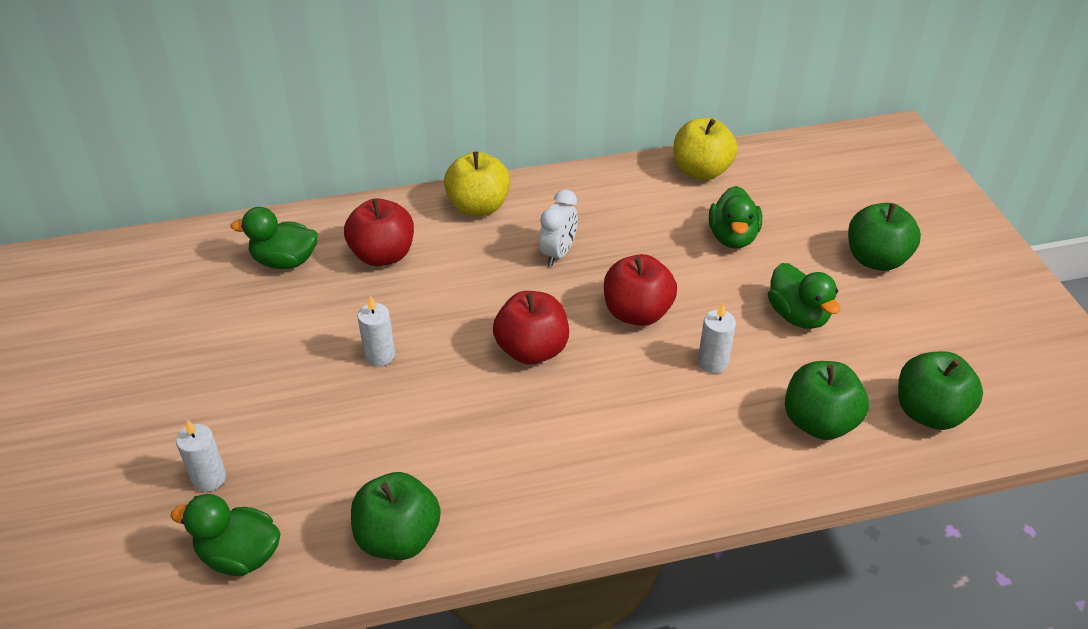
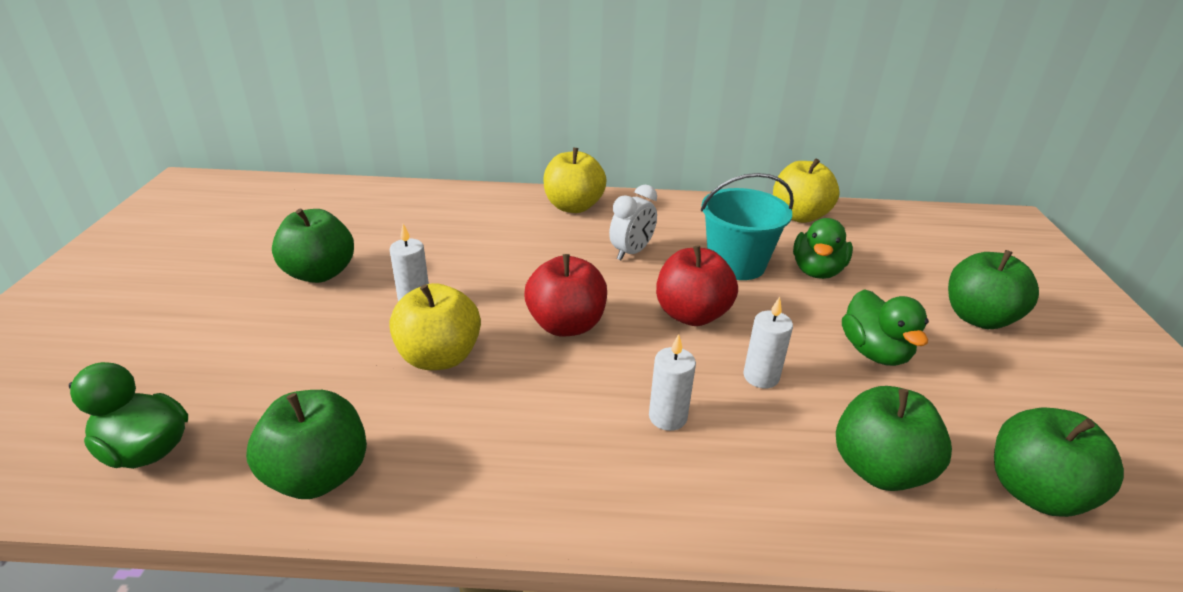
camera: 15 degrees right, 10 degrees down
white candle [176,419,226,492] -> white candle moved to [649,334,696,431]
green duck [231,207,318,269] -> none
red apple [344,198,414,266] -> none
none -> green apple [272,208,354,283]
none -> yellow apple [389,283,481,370]
none -> turquoise bucket [701,173,794,280]

